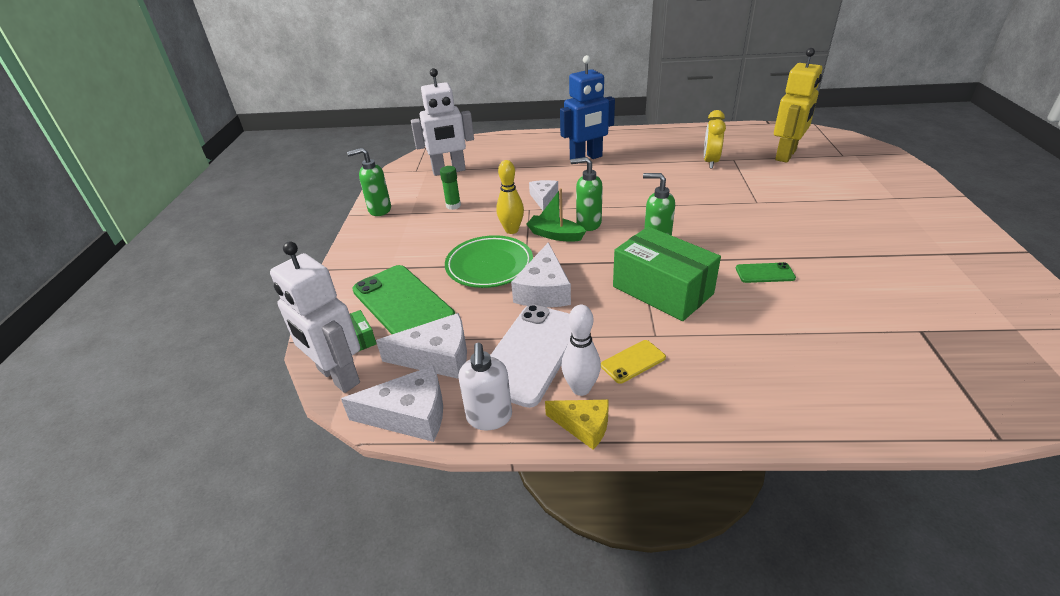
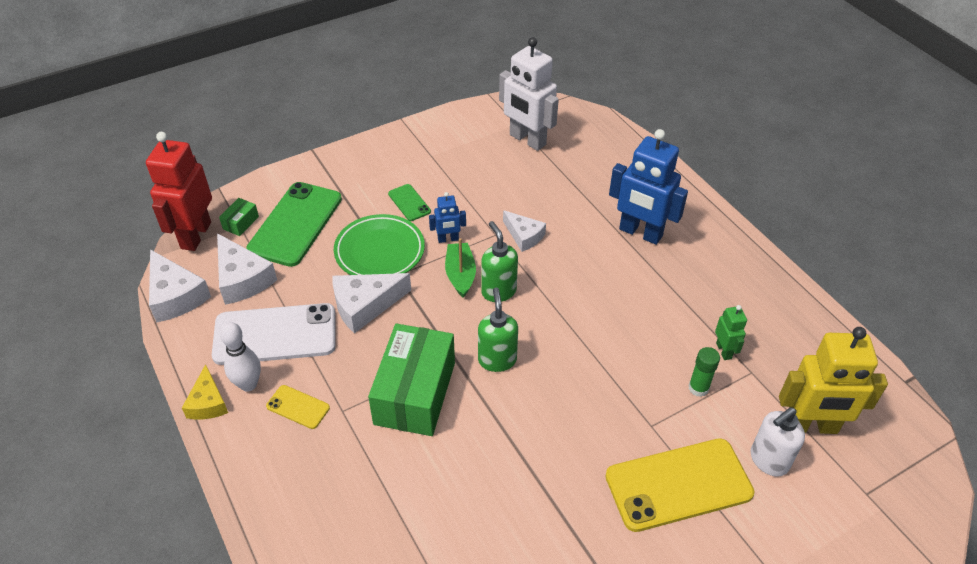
camera: 55 degrees right, 10 degrees up
white robot [270,241,360,393] -> red robot [146,132,212,251]
green soap dispenser [347,148,391,216] -> none
green glue stick [440,166,461,210] -> green glue stick moved to [688,347,720,397]
white soap dispenser [458,343,512,430] -> white soap dispenser moved to [751,407,805,477]
yellow bowling pin [496,160,524,234] -> blue robot [429,192,466,243]
white cheese [529,180,558,211] -> white cheese turned 75 degrees clockwise [503,210,546,252]
yellow clock [704,110,726,168] -> green robot [715,305,747,360]
green phone [736,262,796,283] -> green phone moved to [388,184,431,221]
none -> yellow phone [605,438,755,532]

